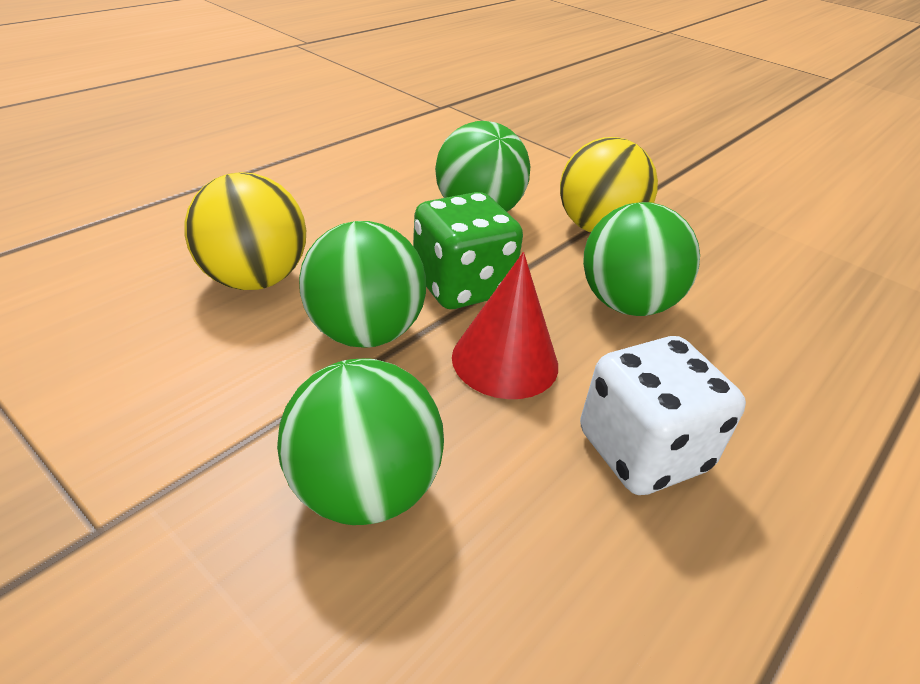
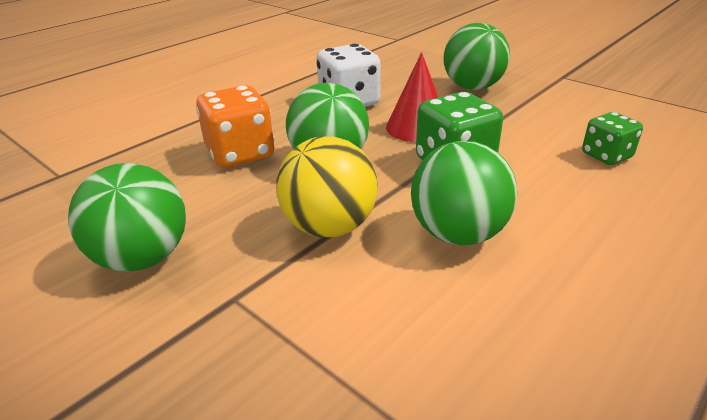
camera: 175 degrees left, 5 degrees down
yellow ball [184,172,306,290] -> green dice [582,112,643,165]
green ball [299,221,426,348] -> green ball moved to [68,163,186,272]
none -> orange dice [196,85,274,168]

